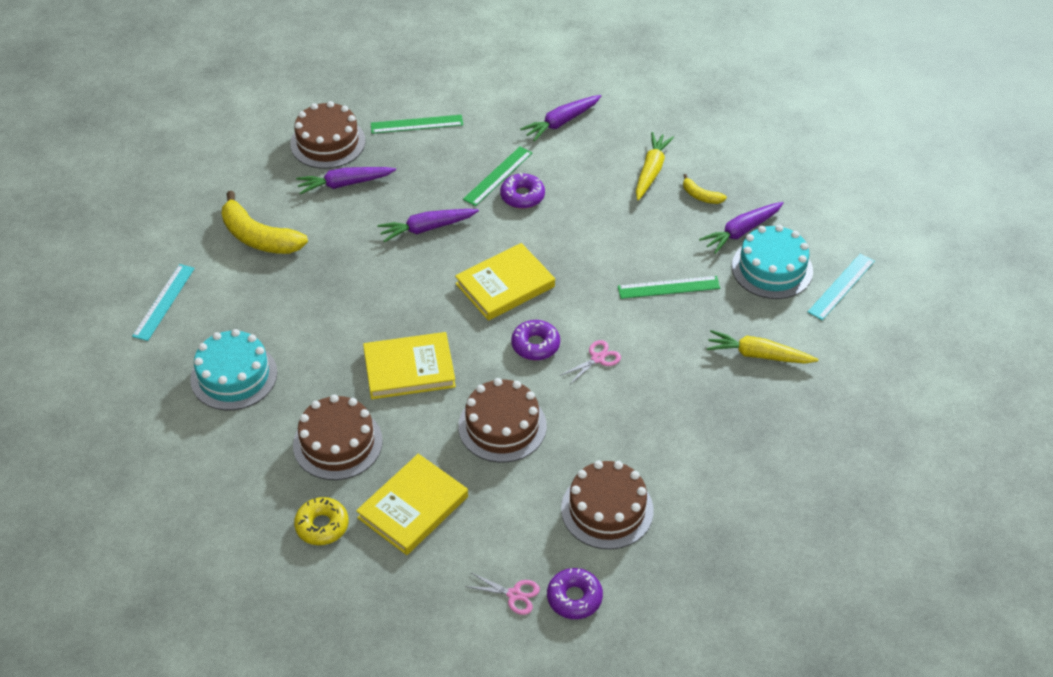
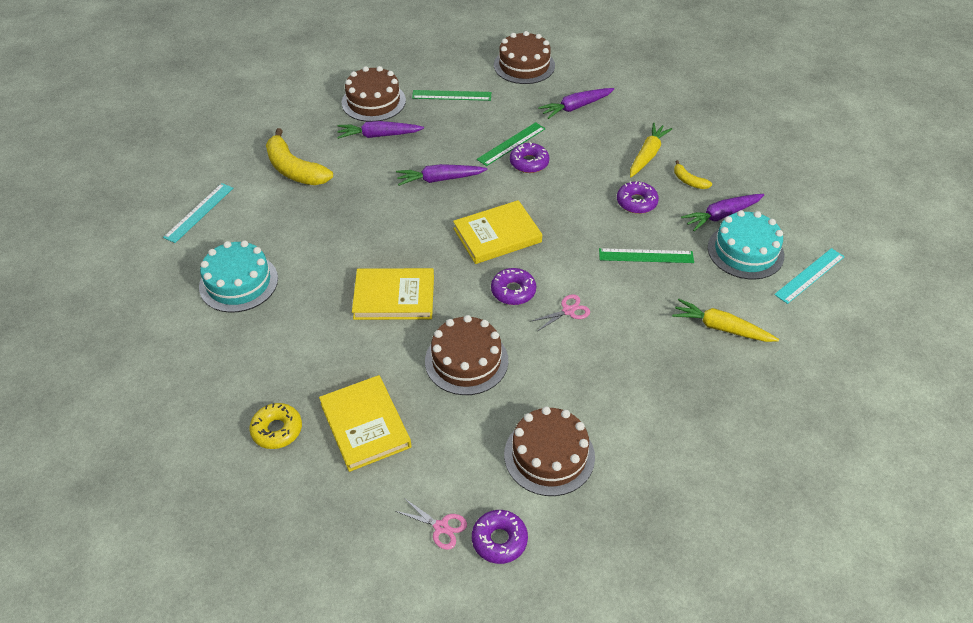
camera: 10 degrees right, 0 degrees up
brown cake [293,395,383,480] -> brown cake moved to [494,31,555,84]
yellow book [356,454,468,555] -> yellow book turned 75 degrees counterclockwise [319,375,411,472]
none -> purple donut [617,181,659,214]

